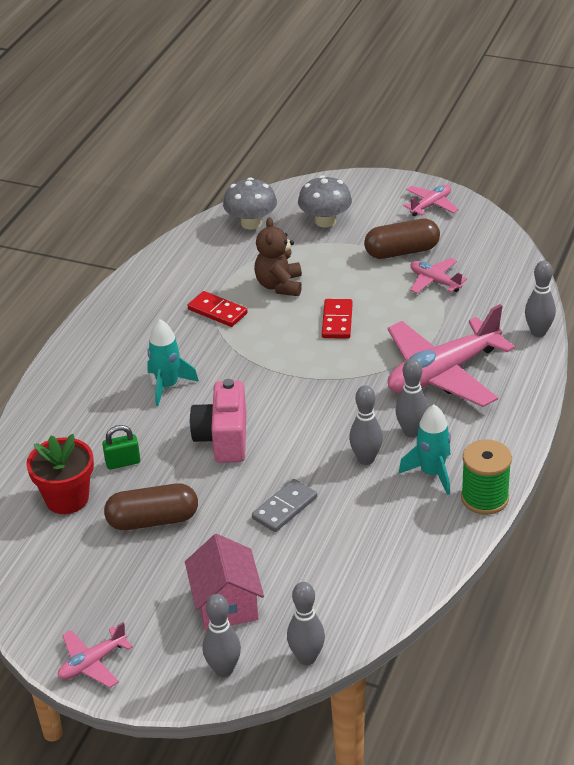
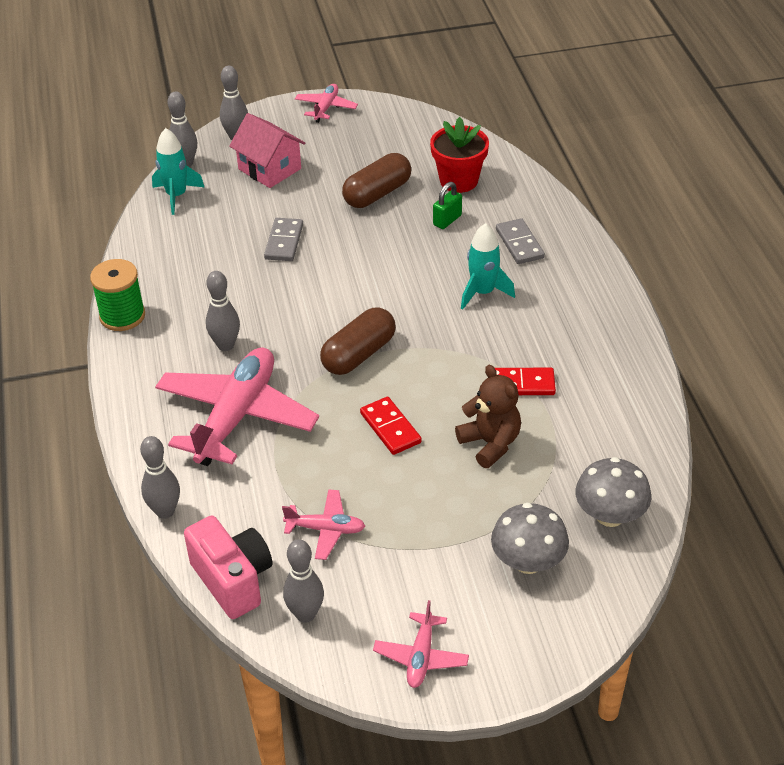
camera: 145 degrees right, 5 degrees up
pink camera [190,379,246,463] -> pink camera moved to [184,516,272,619]
grey bowling pin [349,385,383,465] -> grey bowling pin moved to [283,539,324,623]
brown capsule [364,219,440,259] -> brown capsule moved to [320,307,396,375]
turquoise rocket [399,405,451,495] -> turquoise rocket moved to [152,128,204,215]
none -> grey domino [496,218,545,264]

